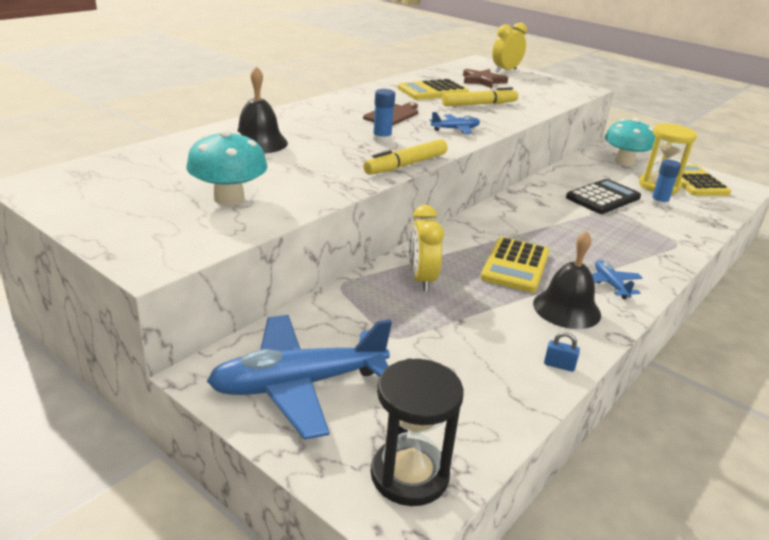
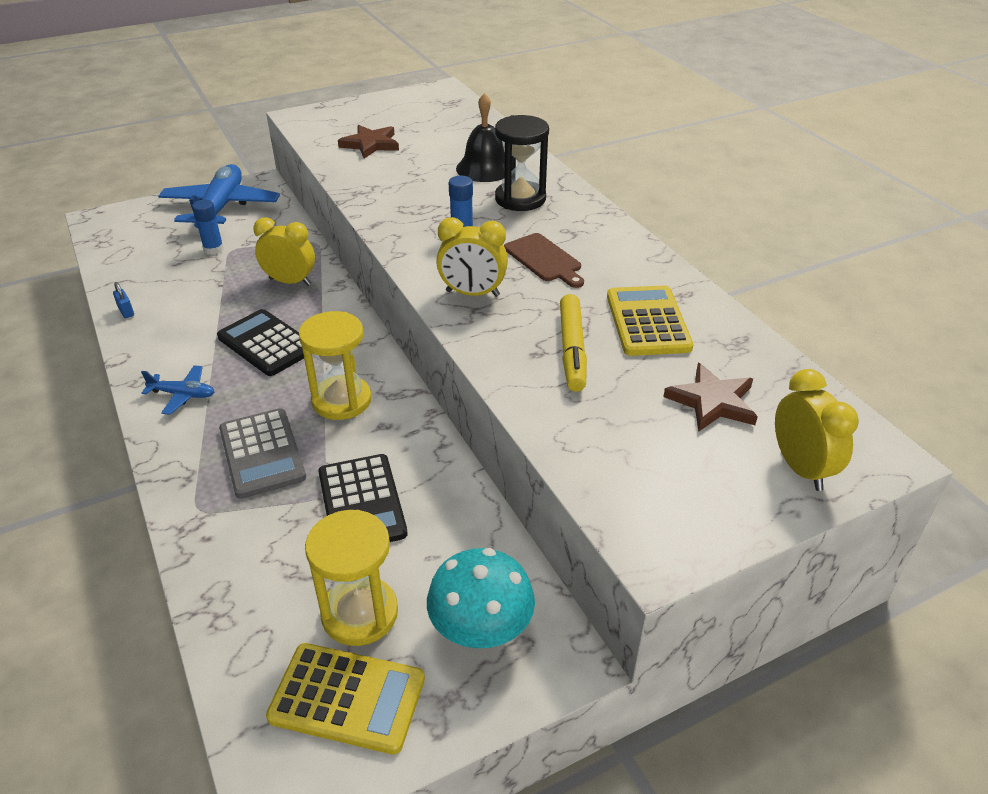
camera: 115 degrees right, 10 degrees up
turquoise mushroom [186,130,268,205] -> brown star [338,125,399,159]
yellow marker [363,139,448,175] -> none
black hourglass [371,359,464,506] -> black hourglass moved to [495,115,549,211]
blue plane [429,112,480,134] -> yellow clock [436,217,508,297]
yellow calculator [481,237,549,293] -> black calculator [217,309,304,376]
black bell [533,231,601,329] -> none
blue padlock [544,332,580,372] -> blue padlock turned 75 degrees counterclockwise [113,282,134,318]
blue glue stick [650,159,681,208] -> blue glue stick moved to [192,200,224,255]
none -> grey calculator [219,408,306,499]
none -> yellow hourglass [299,311,372,420]

